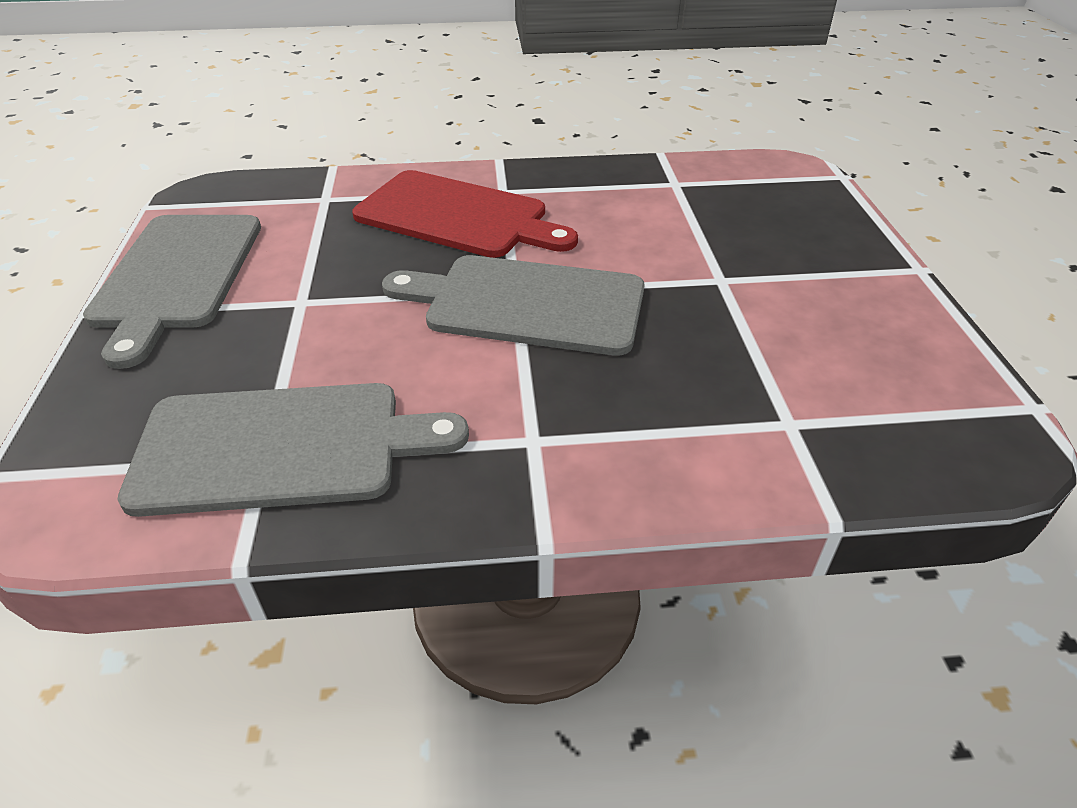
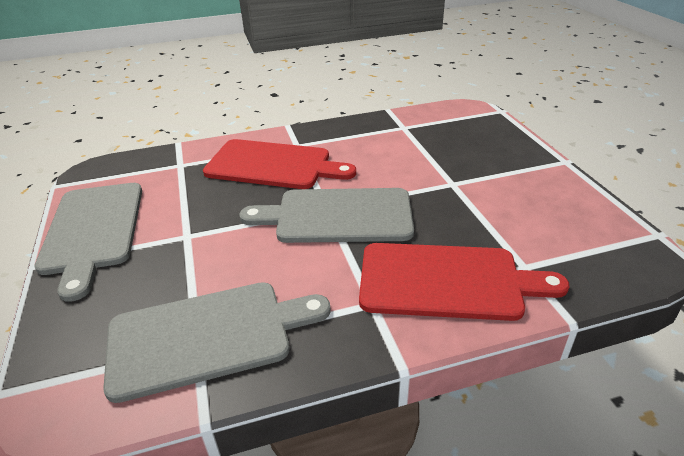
camera: 10 degrees left, 5 degrees down
none -> red cutting board [359,243,569,321]

